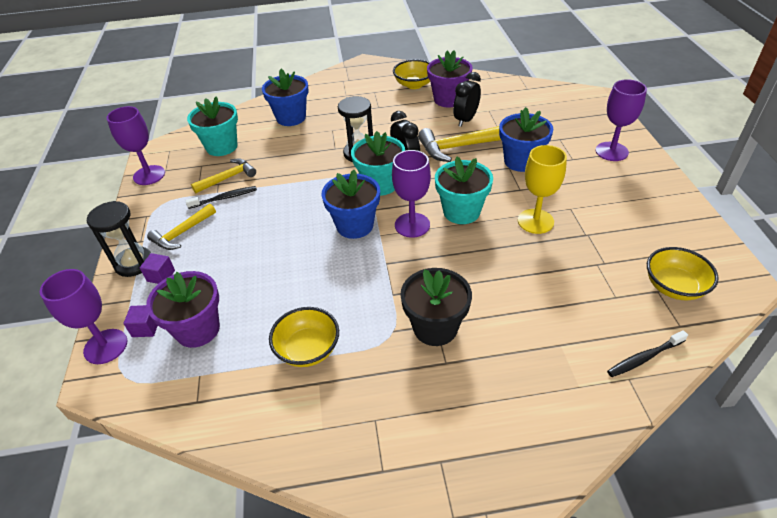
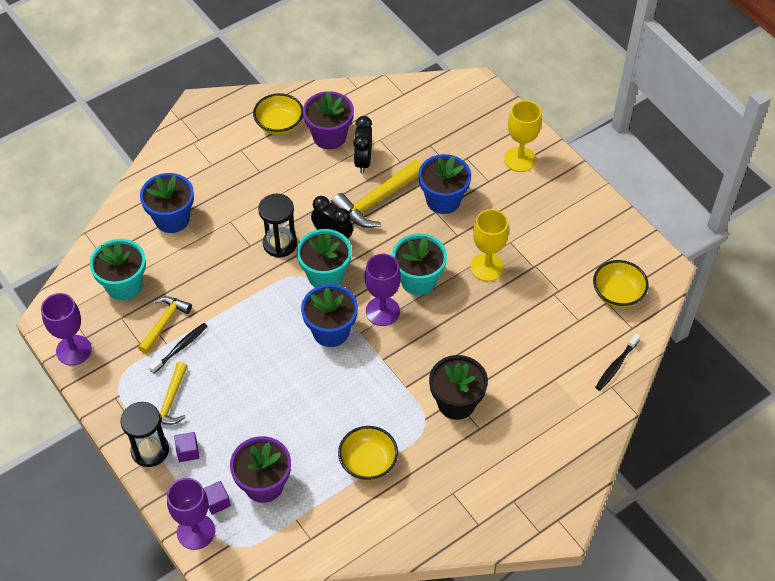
camera: 30 degrees left, 10 degrees up
purple goblet [596,79,647,161] -> yellow goblet [504,100,542,172]

